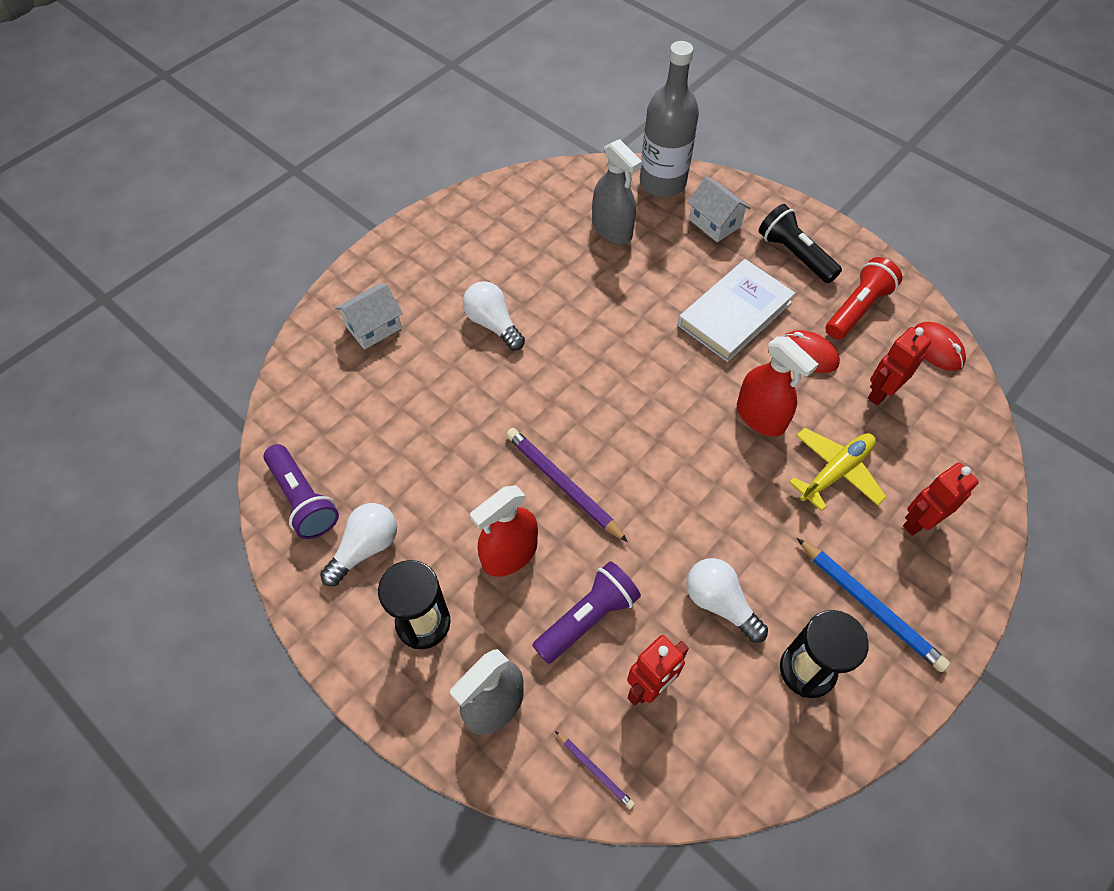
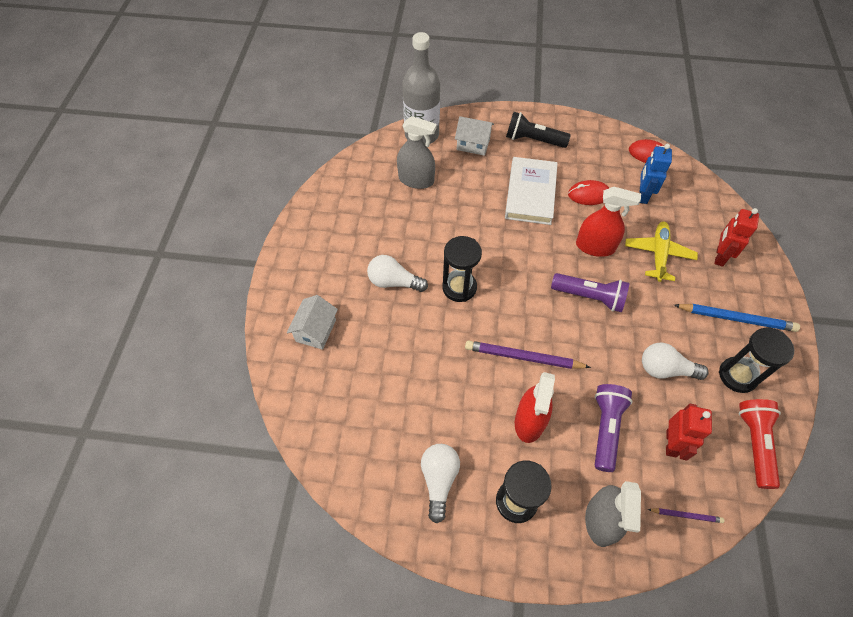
camera: 35 degrees left, 0 degrees up
purple flashlight [264,444,339,539] -> purple flashlight moved to [551,273,630,312]
red flashlight [826,257,902,340] -> red flashlight moved to [739,399,781,489]
red robot [868,327,931,405] -> blue robot [640,144,672,204]
none -> black hourglass [442,236,482,302]

